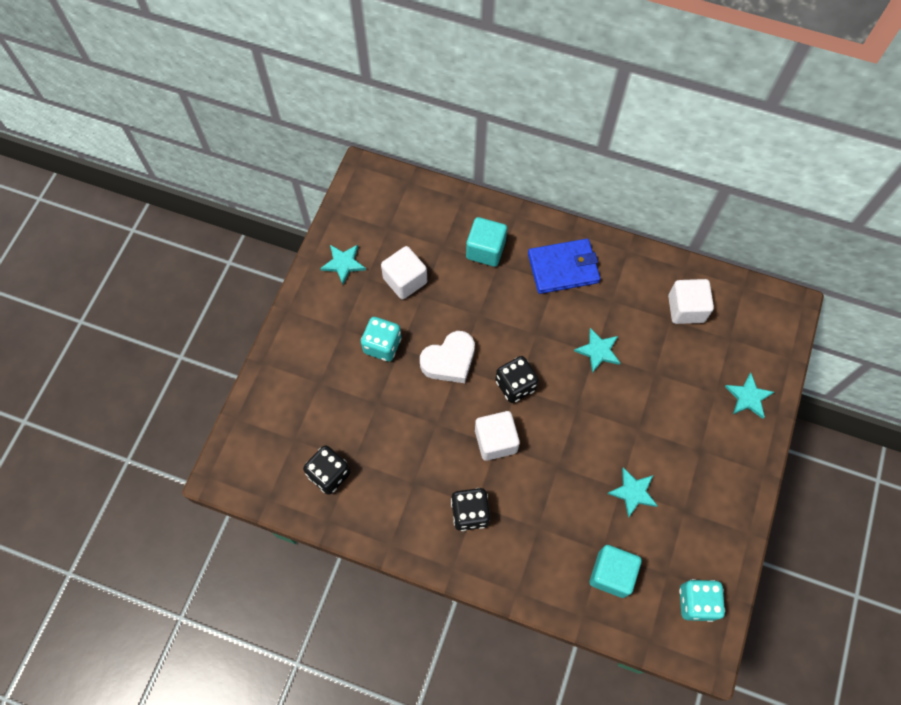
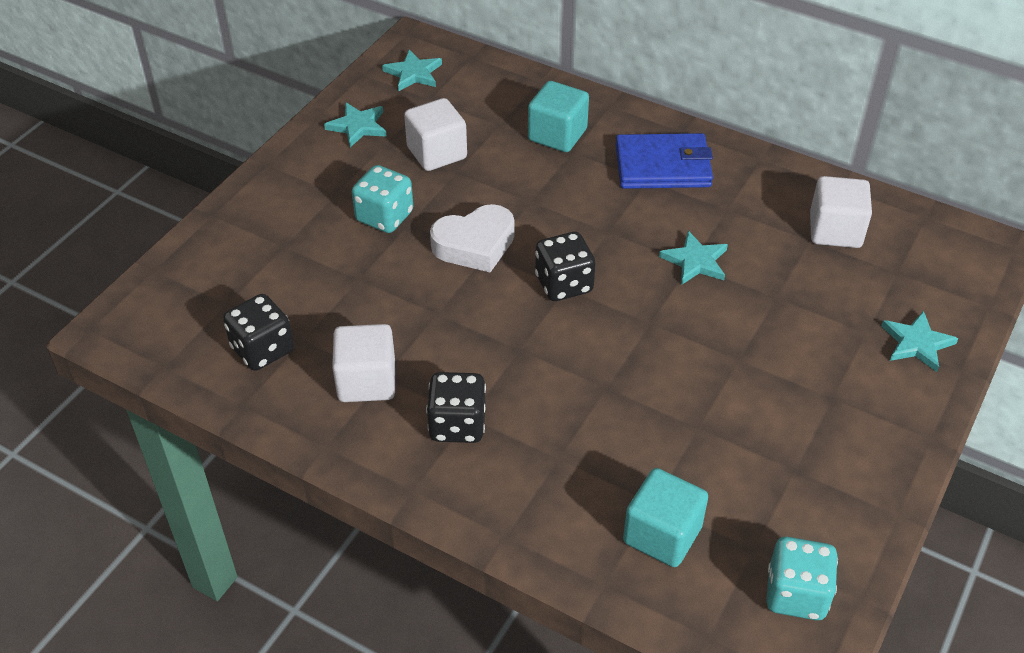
camera: 10 degrees right, 20 degrees down
white cube [475,411,520,461] -> white cube moved to [332,324,395,402]
turquoise star [607,467,658,518] -> turquoise star moved to [382,49,442,91]

